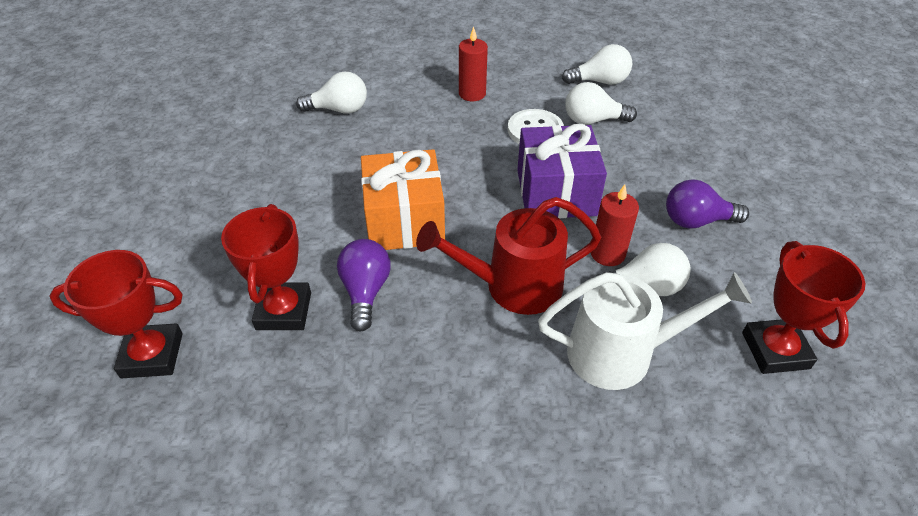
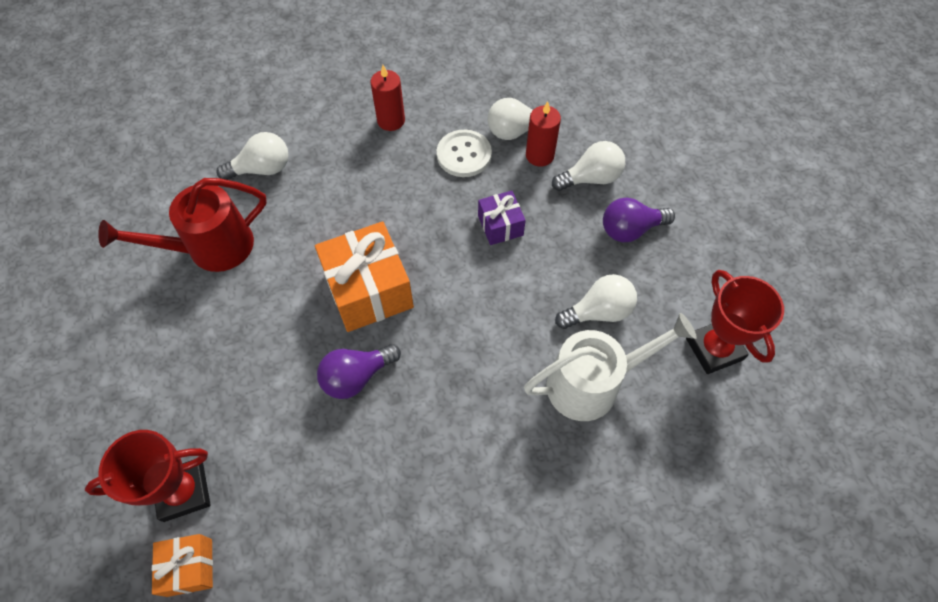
camera: 15 degrees left, 15 degrees up
red trophy [221,204,311,330] -> none
purple light bulb [337,239,391,332] -> purple light bulb turned 105 degrees counterclockwise [317,344,401,399]
red watering can [416,197,601,315] -> red watering can moved to [98,178,267,272]
purple gift [517,124,607,218] -> purple gift [478,191,526,245], size x0.54
white light bulb [562,44,632,85] -> white light bulb moved to [552,141,625,191]
red candle [591,184,639,266] -> red candle moved to [526,101,561,166]
none -> orange gift [152,534,213,597]

